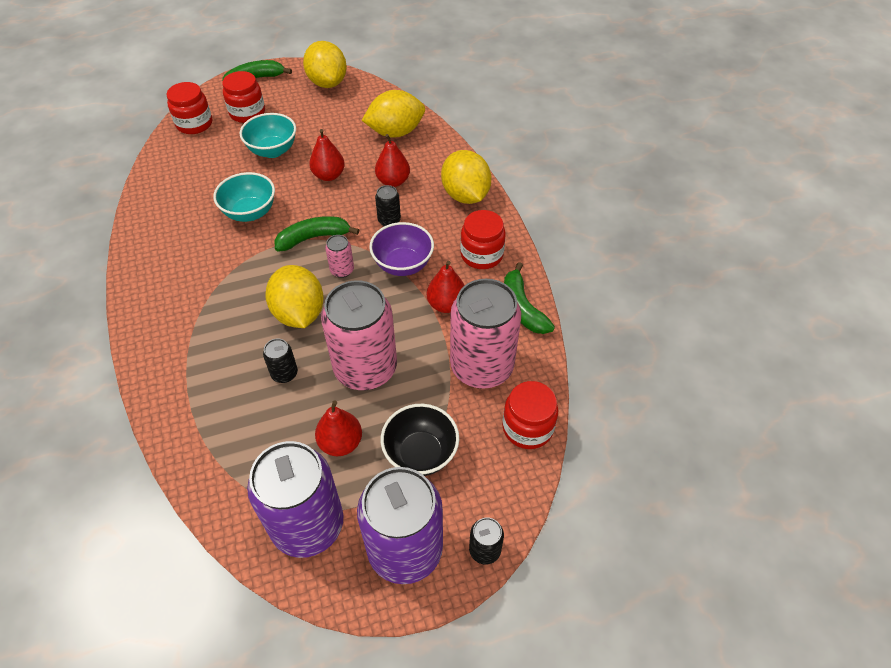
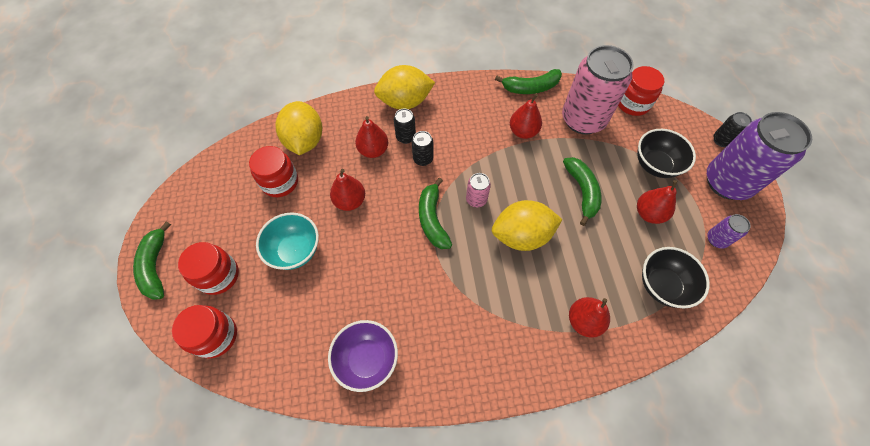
camera: 80 degrees left, 10 degrees up
turquoise bowl [213,172,275,222] -> none
purple can [247,441,343,558] -> purple can [707,214,751,249], size x0.43
black can [263,338,298,383] -> black can moved to [394,108,416,144]
yellow lemon [303,41,347,88] -> none
pink can [321,280,397,390] -> green banana [563,157,601,226]
purple bowl [369,222,434,276] -> purple bowl moved to [328,320,398,392]
red jar [460,210,506,269] -> red jar moved to [249,146,298,197]
none -> red pear [569,297,610,338]
none -> black bowl [642,247,710,308]

